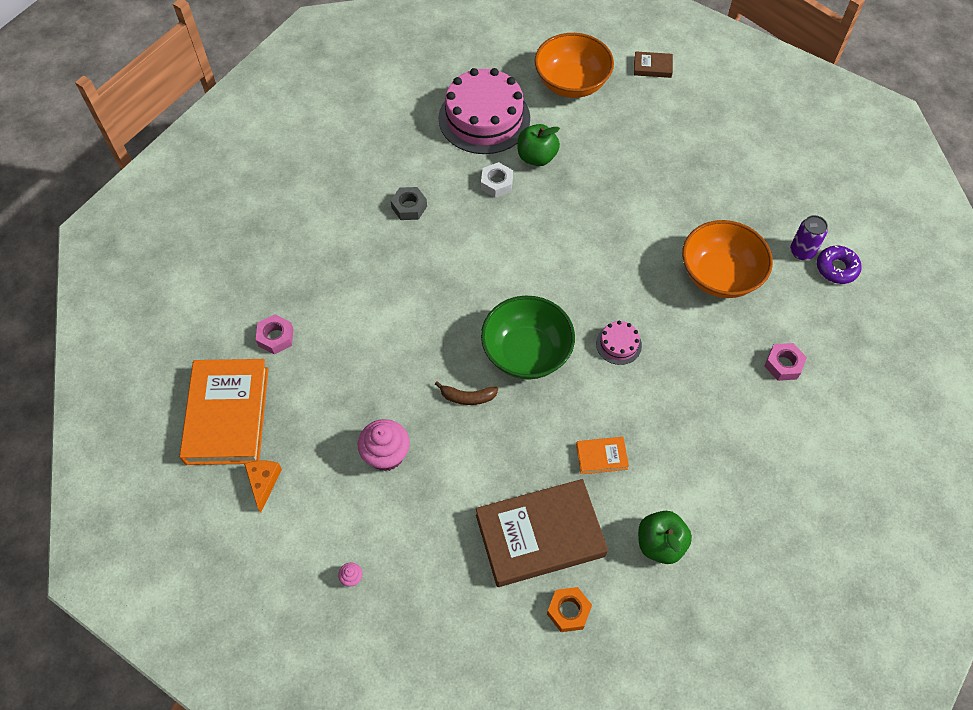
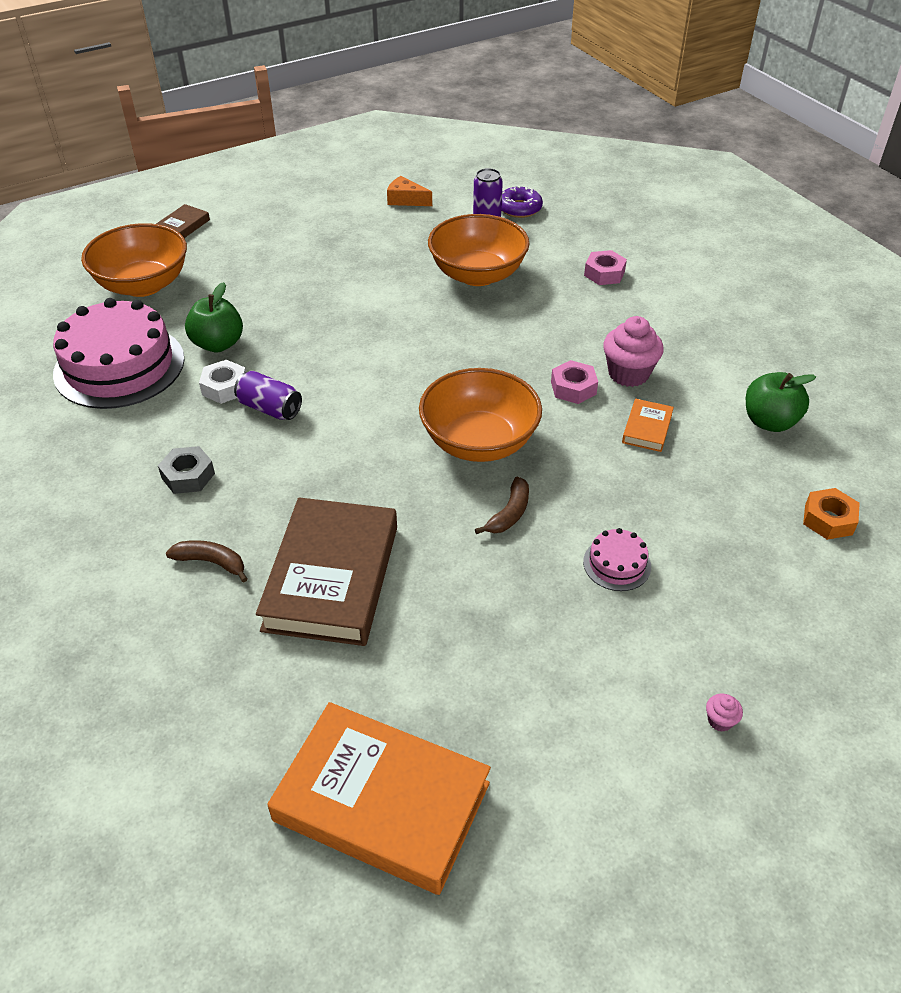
camera: 65 degrees left, 15 degrees down
orange cheese [244,461,282,512] -> orange cheese moved to [387,176,432,206]
pink nut [256,314,293,355] -> pink nut moved to [551,360,598,404]
pink cupcake [358,419,410,471] -> pink cupcake moved to [603,316,664,387]
brown book [476,479,608,587] -> brown book moved to [256,497,397,646]
green bowl [481,296,575,380] -> orange bowl [419,368,542,462]
pink cake [596,321,642,365] -> pink cake moved to [583,528,651,591]
none -> brown banana [166,540,248,582]
none -> purple can [234,371,302,420]

